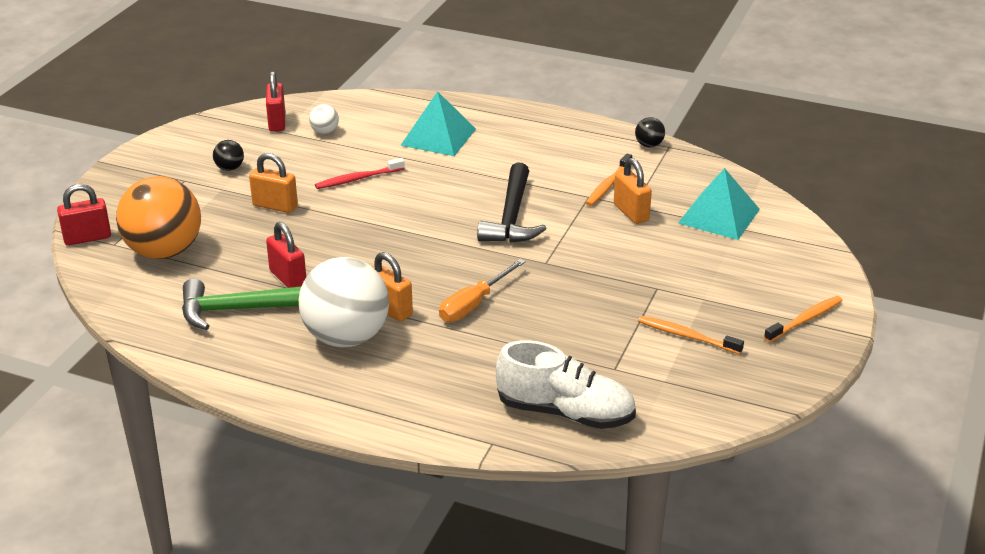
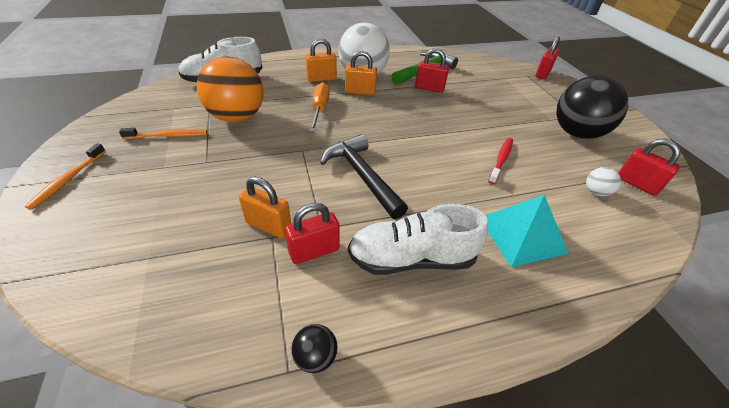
camera: 140 degrees right, 10 degrees up
orange ball [116,176,201,259] -> orange ball moved to [197,56,264,122]
black ball [213,140,244,171] -> black ball [556,76,628,139], size x2.44
orange padlock [249,153,298,213] -> orange padlock moved to [306,38,337,82]
orange toothbrush [586,153,632,206] -> red padlock [285,203,340,264]
turquoise pyramid [678,168,760,240] -> none
none -> white shoe [348,204,488,275]

